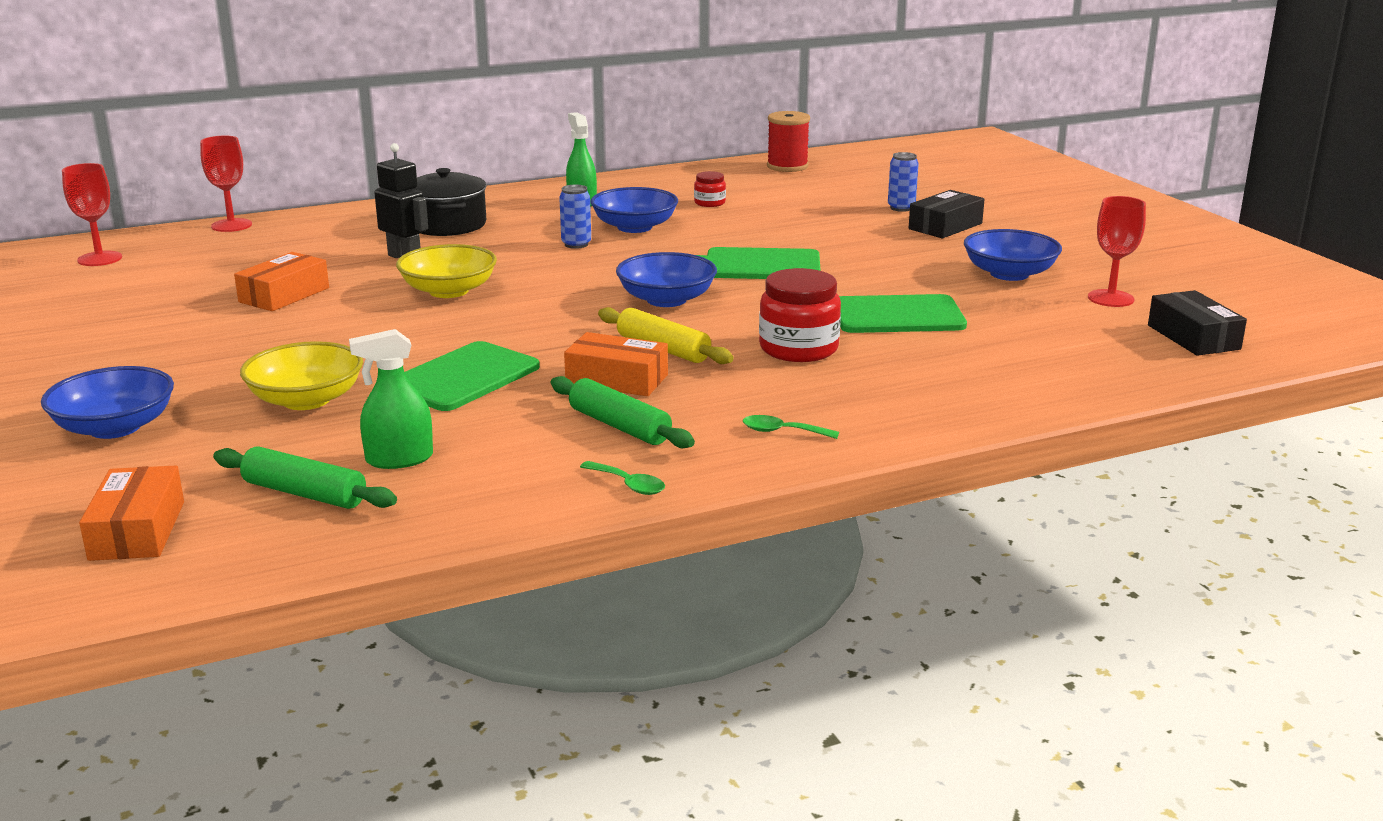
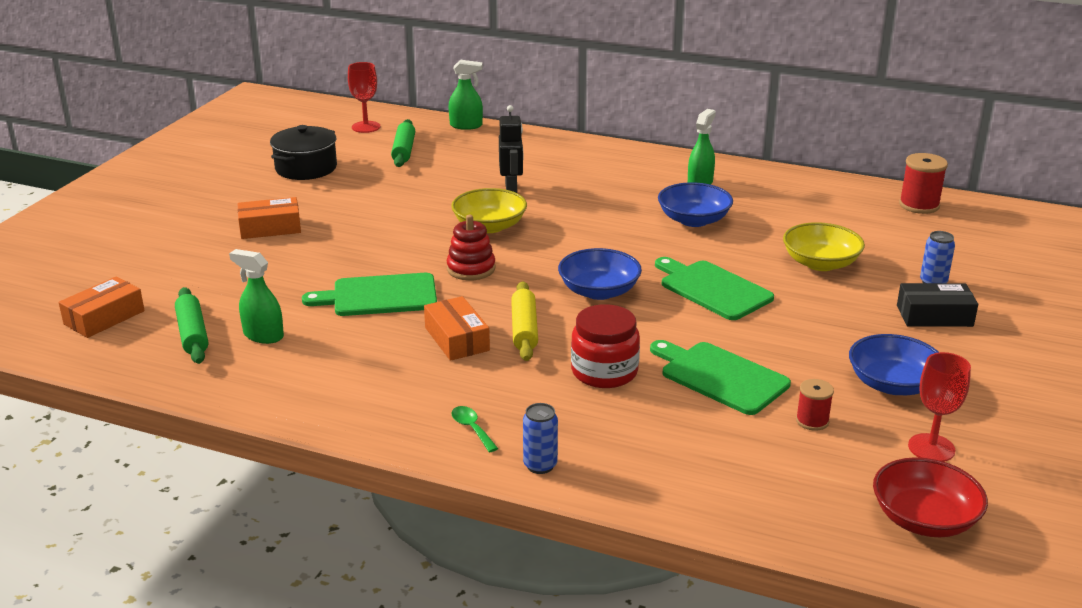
camera: 45 degrees right, 5 degrees up
blue bowl [41,366,174,439] -> none
red goblet [200,135,252,232] -> green spray bottle [448,60,483,130]
orange box [234,252,329,311] -> orange box moved to [238,197,301,239]
yellow bowl [240,341,363,410] -> yellow bowl moved to [783,222,865,271]
black pot [413,168,487,236] -> black pot moved to [270,125,337,180]
green rolling pin [551,376,695,448] -> green rolling pin moved to [391,119,415,167]
blue can [559,185,591,249] -> blue can moved to [523,403,558,474]
green spoon [580,461,665,495] -> none
red jar [694,171,726,207] -> none
black box [1148,290,1247,356] -> red bowl [873,457,988,537]
none -> red stacking toy [447,215,495,280]
none -> red spool [796,379,834,431]

